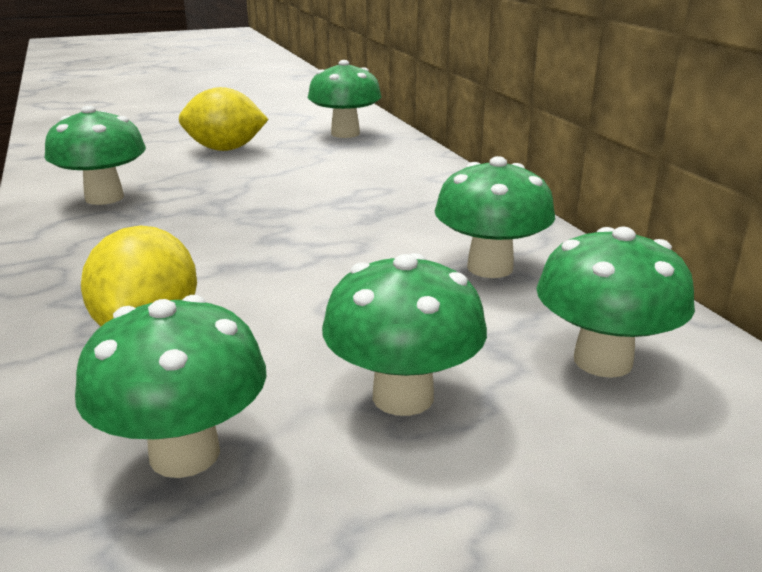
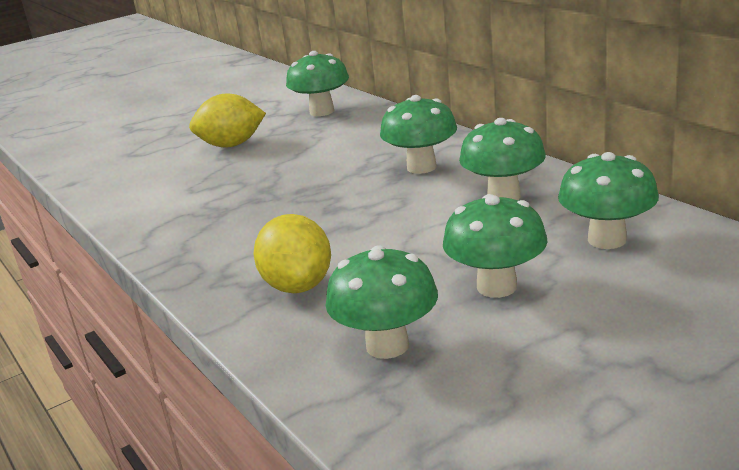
camera: 10 degrees left, 0 degrees up
green mushroom [45,105,146,205] -> green mushroom moved to [380,95,457,174]

